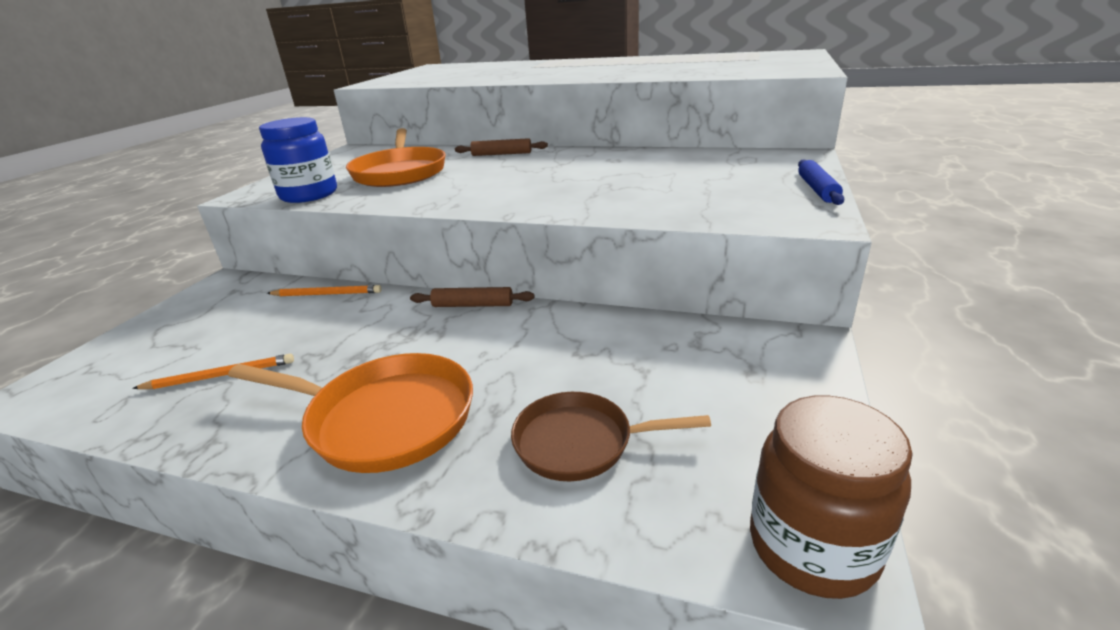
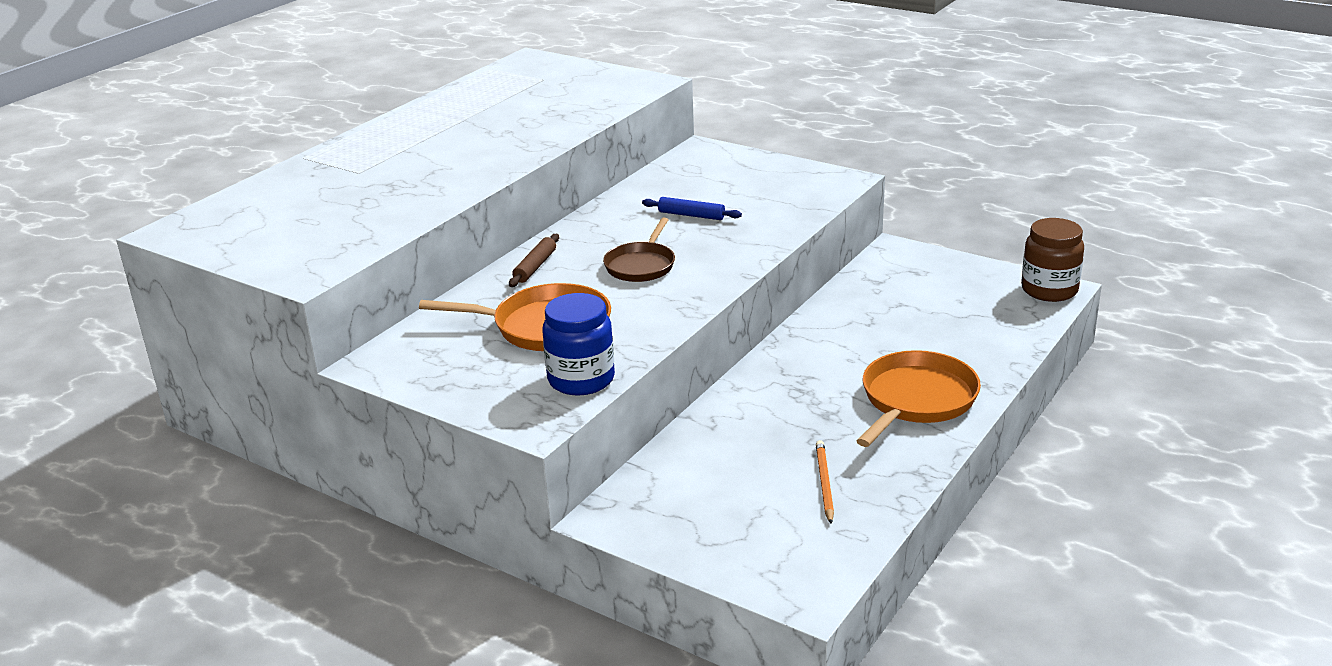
camera: 75 degrees left, 0 degrees up
orange pencil [267,285,382,297] -> none
brown rolling pin [410,287,534,307] -> none
brown pan [511,392,711,481] -> brown pan moved to [603,217,675,282]
blue rolling pin [798,159,844,205] -> blue rolling pin moved to [642,197,742,220]

